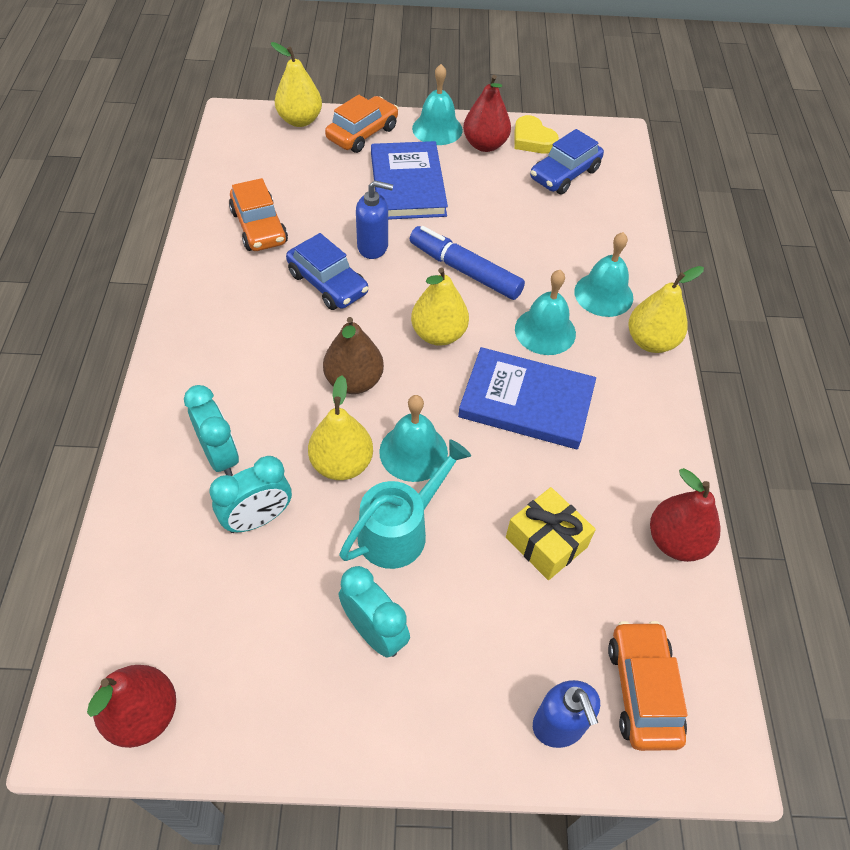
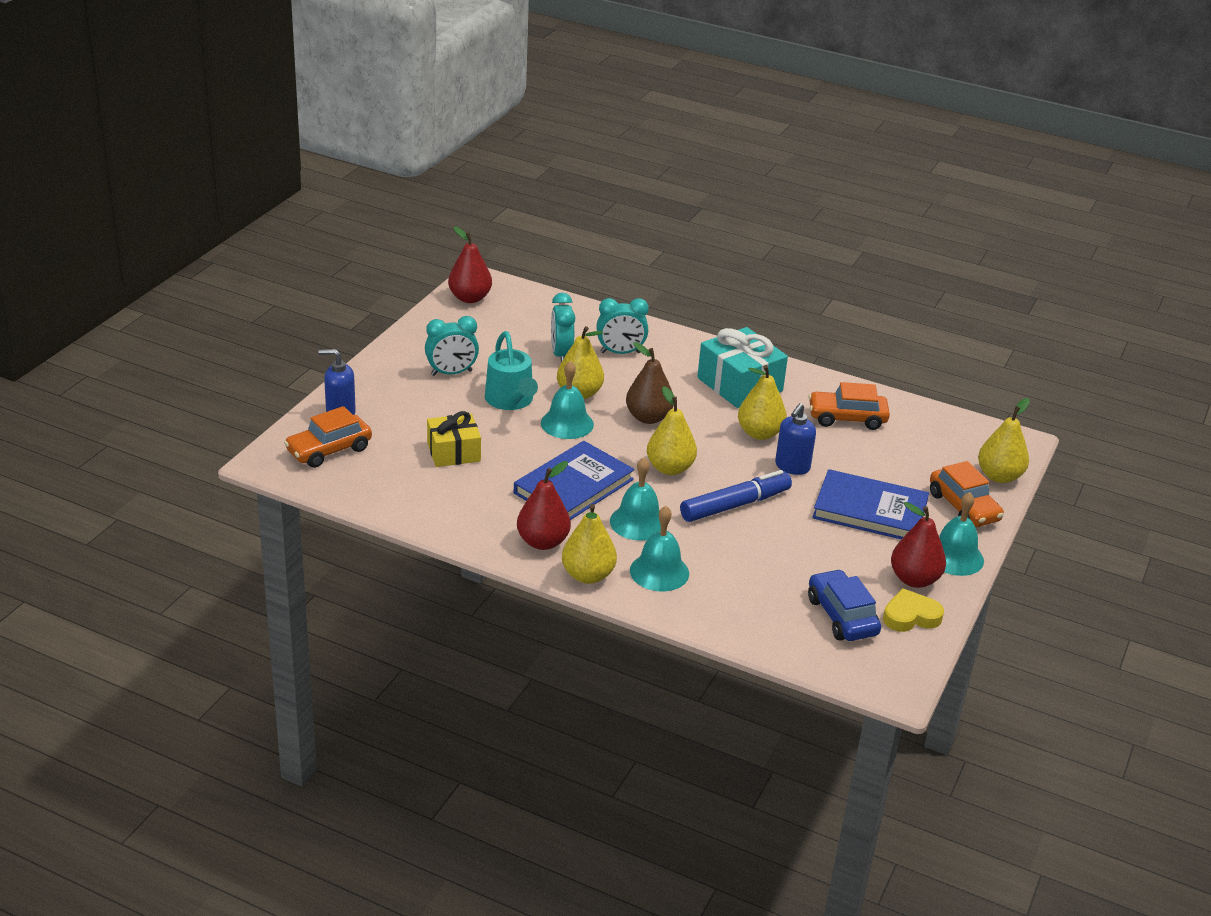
camera: 115 degrees right, 20 degrees down
blue car [286,233,369,310] -> yellow pear [738,365,787,440]
orange car [608,621,688,751] -> orange car turned 120 degrees clockwise [284,406,372,468]
red pear [650,468,720,562] -> red pear moved to [517,461,571,550]
none -> turquoise gift [697,327,788,408]

